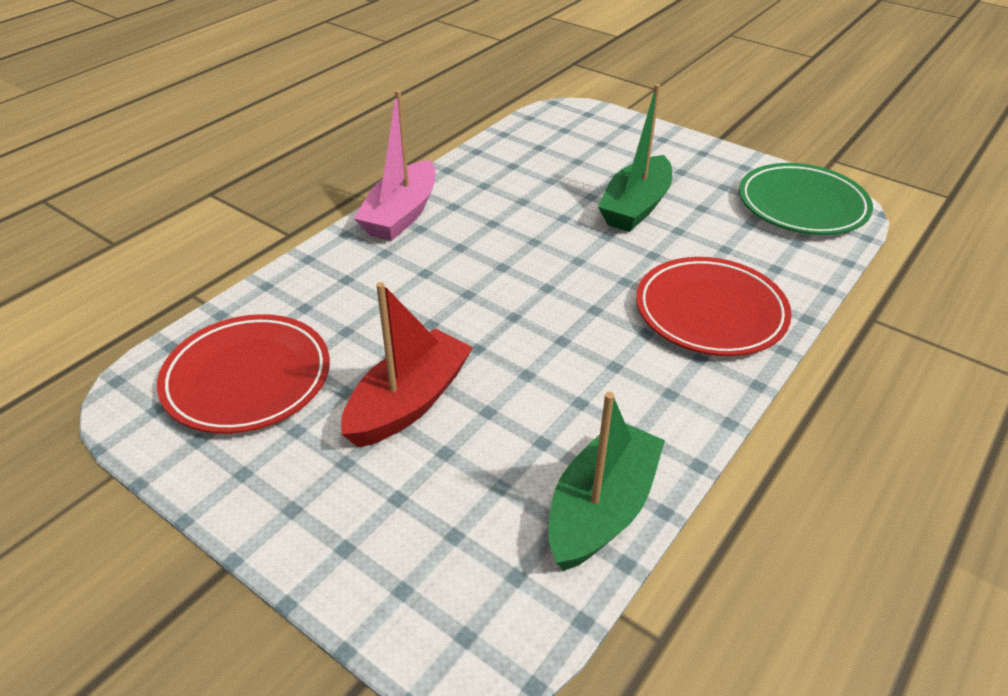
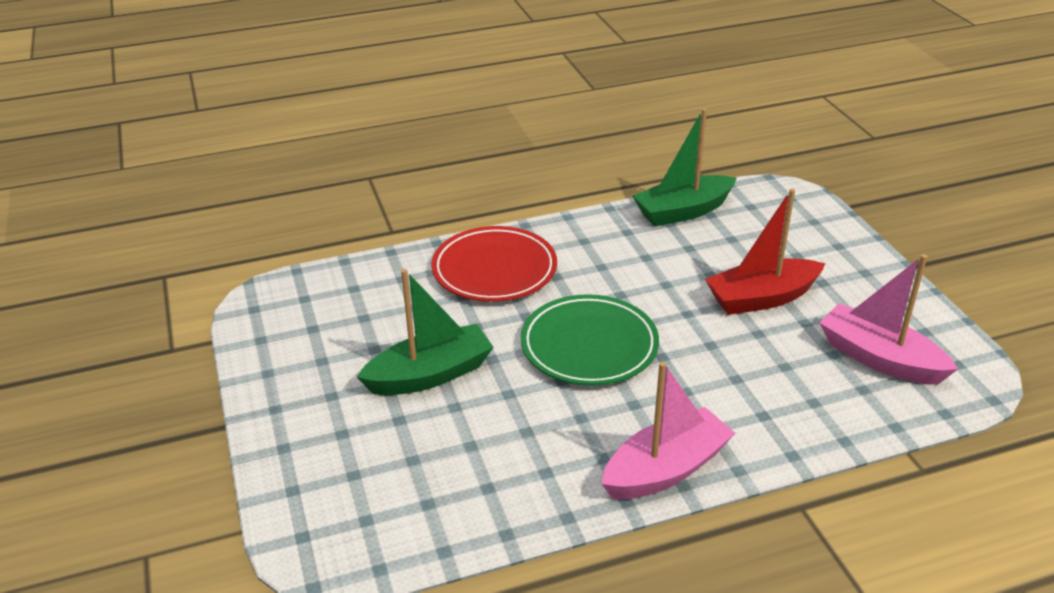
camera: 145 degrees left, 5 degrees down
red plate [157,314,330,434] -> pink boat [820,254,958,385]
green plate [739,163,873,235] -> green plate moved to [521,294,659,386]

